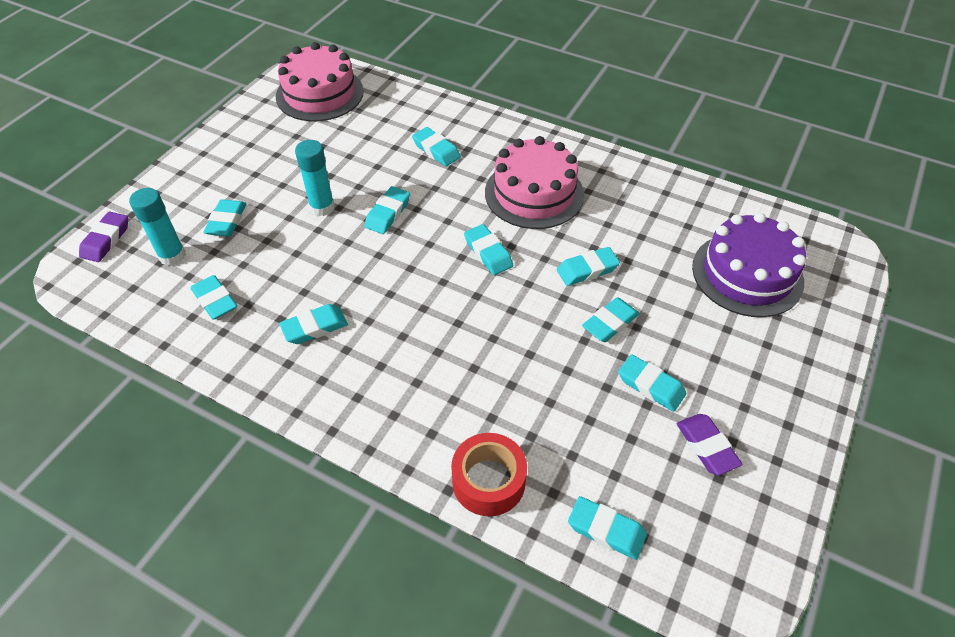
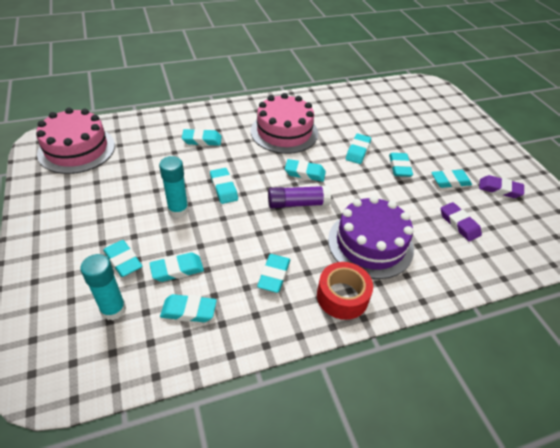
camera: 50 degrees left, 5 degrees down
purple eraser [79,212,128,262] -> purple eraser moved to [441,202,482,242]
red tape [451,433,527,516] -> red tape moved to [317,262,373,320]
turquoise eraser [568,496,647,560] -> turquoise eraser moved to [149,252,204,282]
purple cake [692,213,806,317] -> purple cake moved to [328,196,414,279]
none -> purple glue stick [268,186,331,208]

